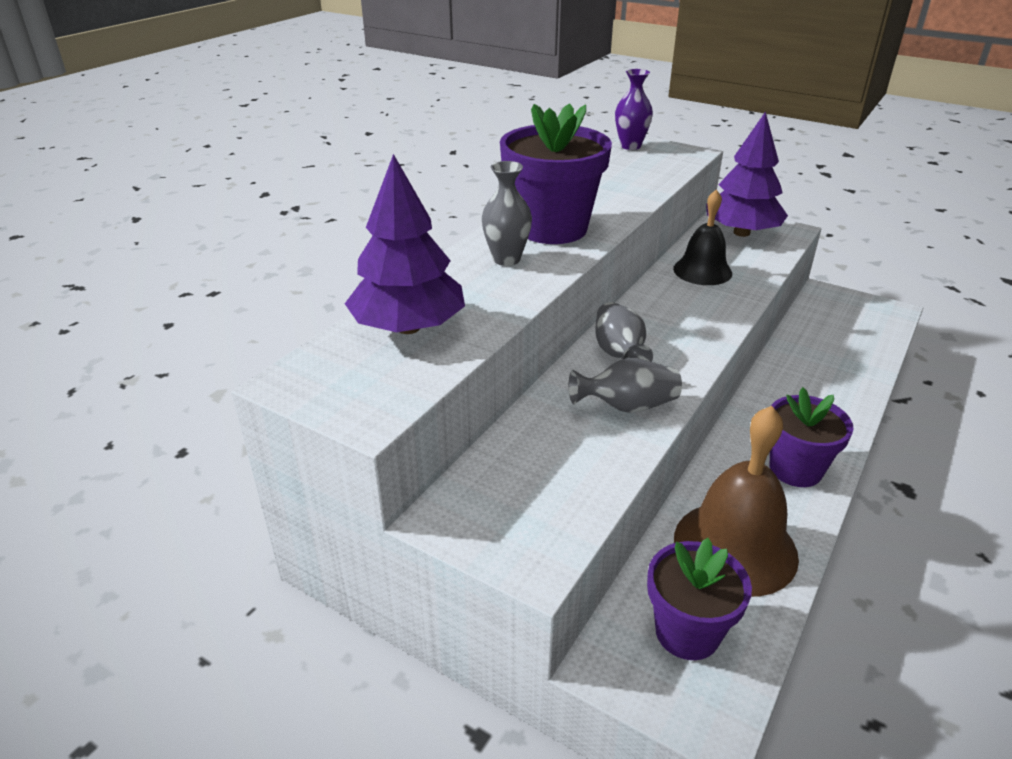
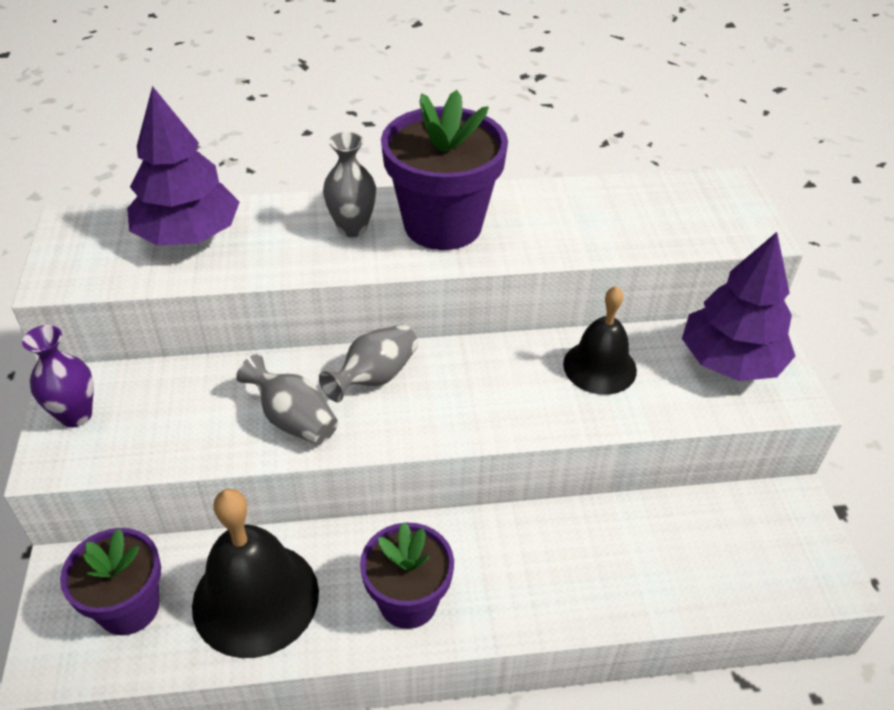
camera: 50 degrees right, 10 degrees up
purple vase [615,69,653,150] -> purple vase moved to [22,325,94,428]
brown bell [674,406,799,597] -> black bell [192,489,319,658]

